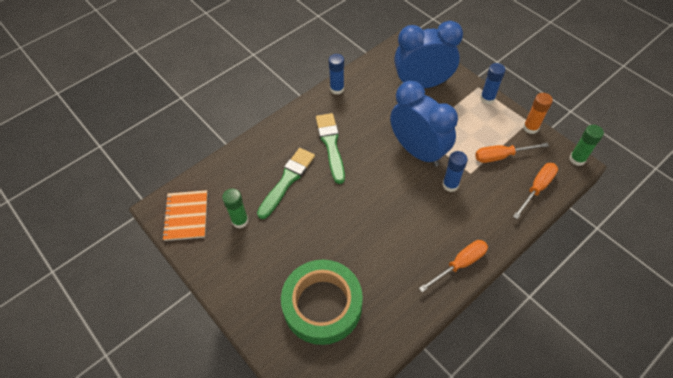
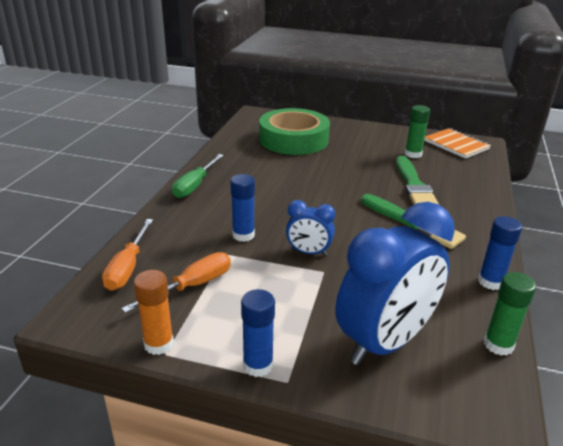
camera: 145 degrees right, 25 degrees down
blue clock [390,81,458,167] -> blue clock [286,200,335,256], size x0.48
orange screwdriver [419,240,488,292] -> green screwdriver [172,154,224,198]
green glue stick [569,125,604,166] -> green glue stick moved to [484,272,536,356]

